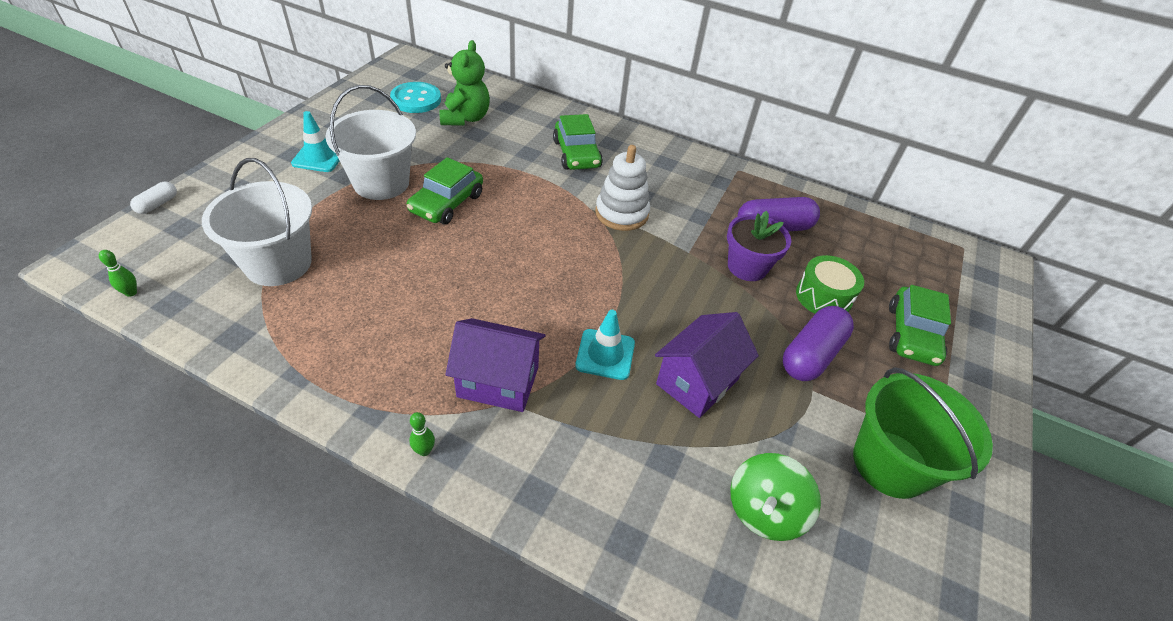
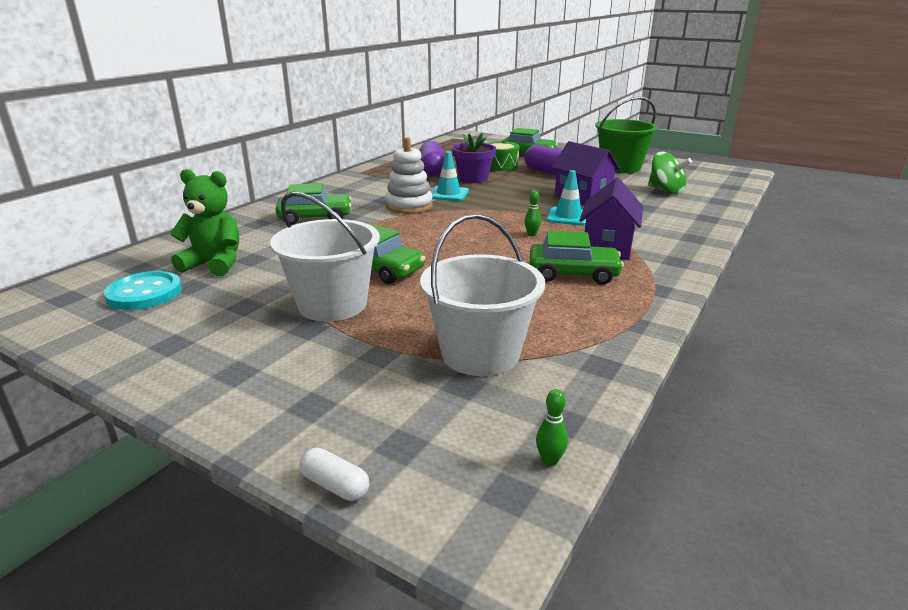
camera: 80 degrees left, 20 degrees down
turquoise traffic cone [291,111,339,172] -> turquoise traffic cone moved to [431,151,469,201]
green bowling pin [409,412,435,456] -> green bowling pin moved to [525,190,541,236]
none -> green car [530,231,624,285]

